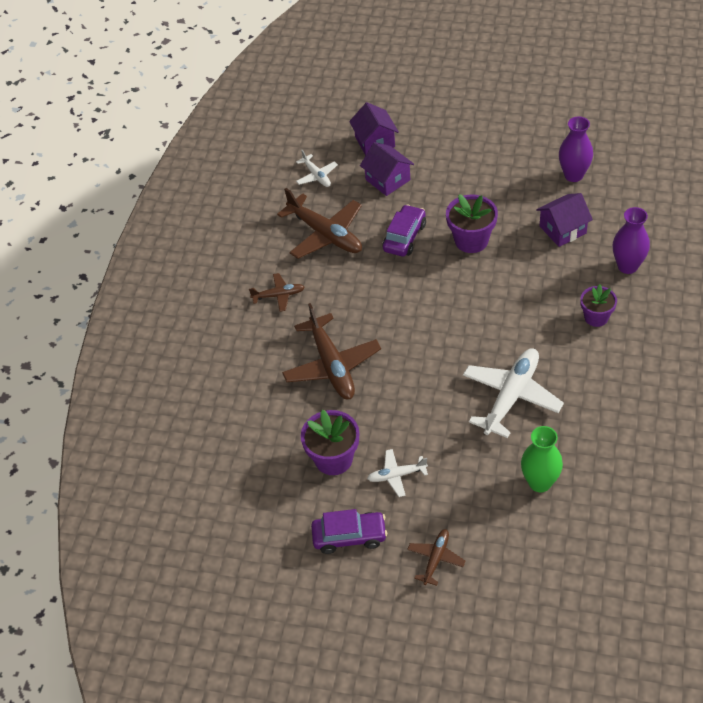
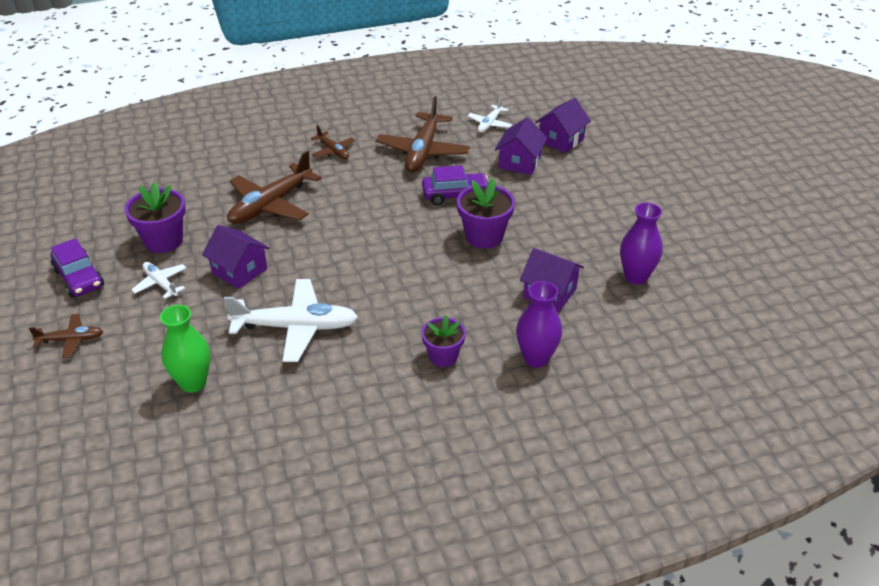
camera: 55 degrees right, 10 degrees down
none -> purple house [202,225,270,289]

